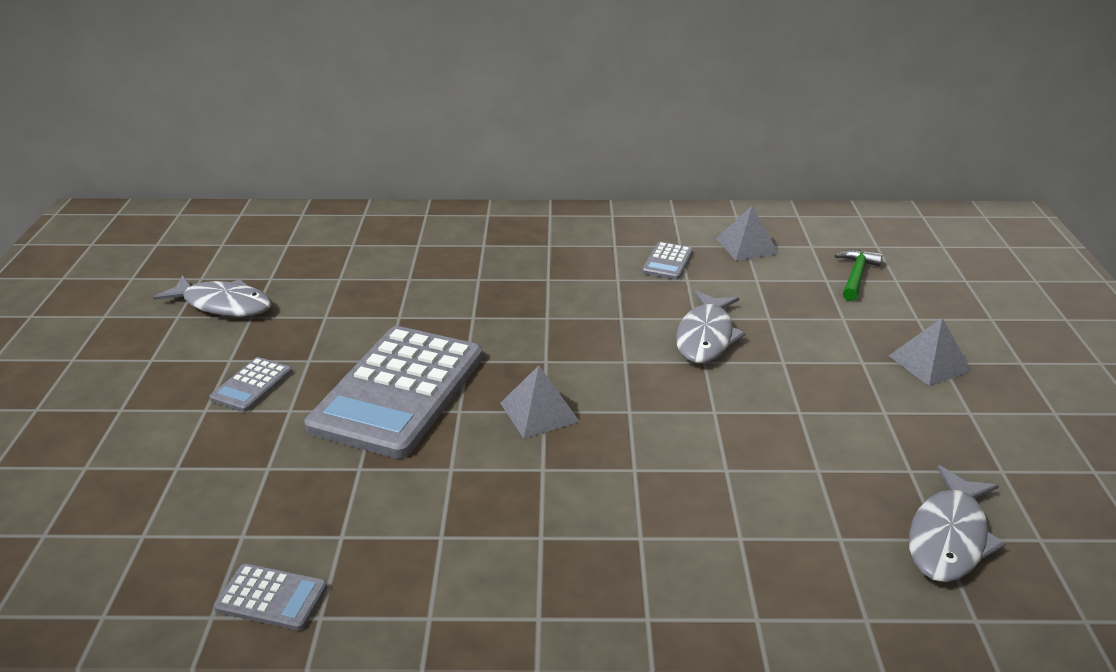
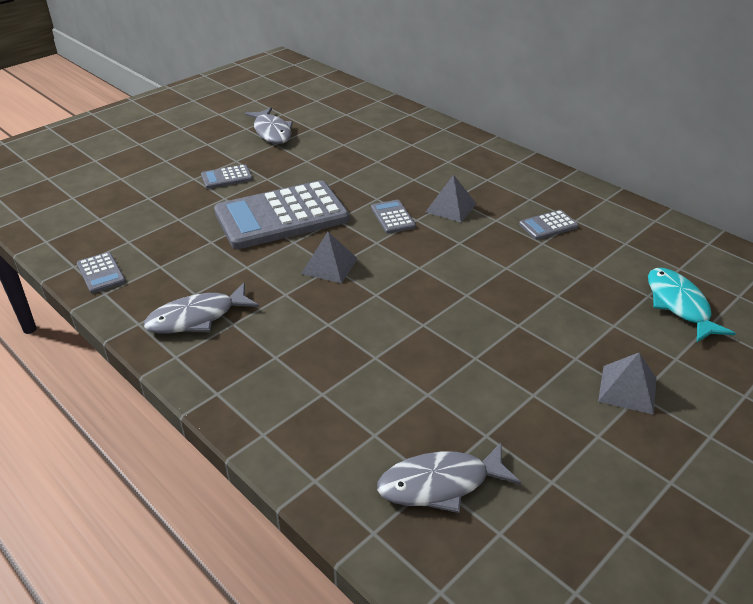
camera: 45 degrees right, 5 degrees up
grey fish [676,290,746,363] -> grey fish moved to [144,283,259,334]
grey pyramid [716,206,779,261] -> grey pyramid moved to [426,175,477,222]
green hammer [835,250,883,301] -> turquoise fish [648,268,736,342]
none -> grey calculator [371,200,416,233]

